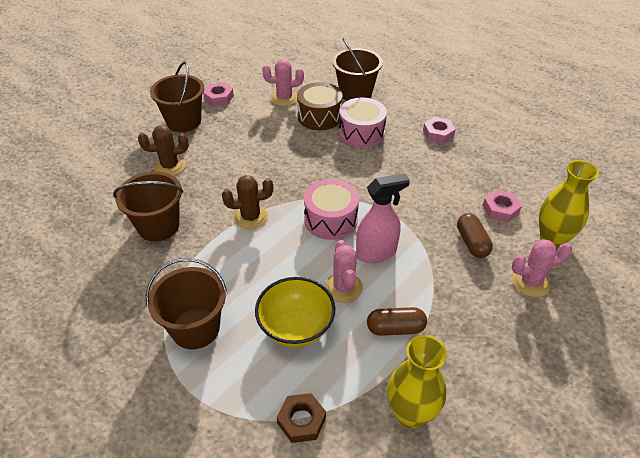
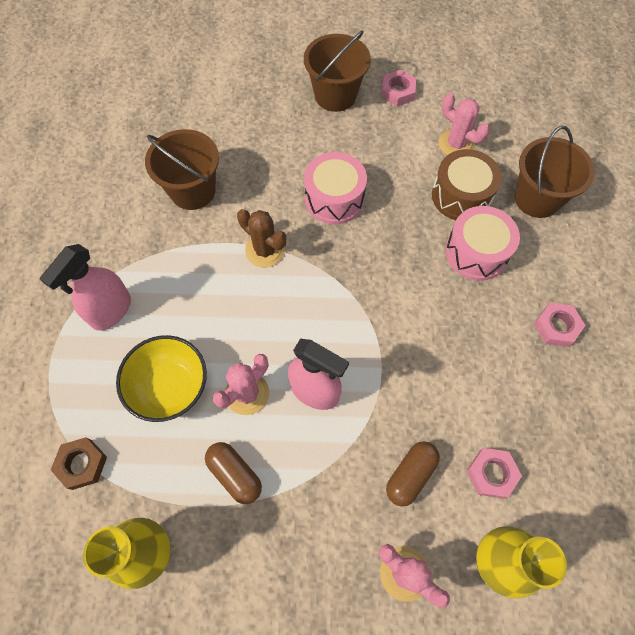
camera: 50 degrees right, 20 degrees up
brown cactus [138,125,189,176] -> none
brown bucket [146,258,227,349] -> pink spray bottle [40,244,131,331]
pink drum [304,179,359,240] -> pink drum moved to [304,152,367,224]

